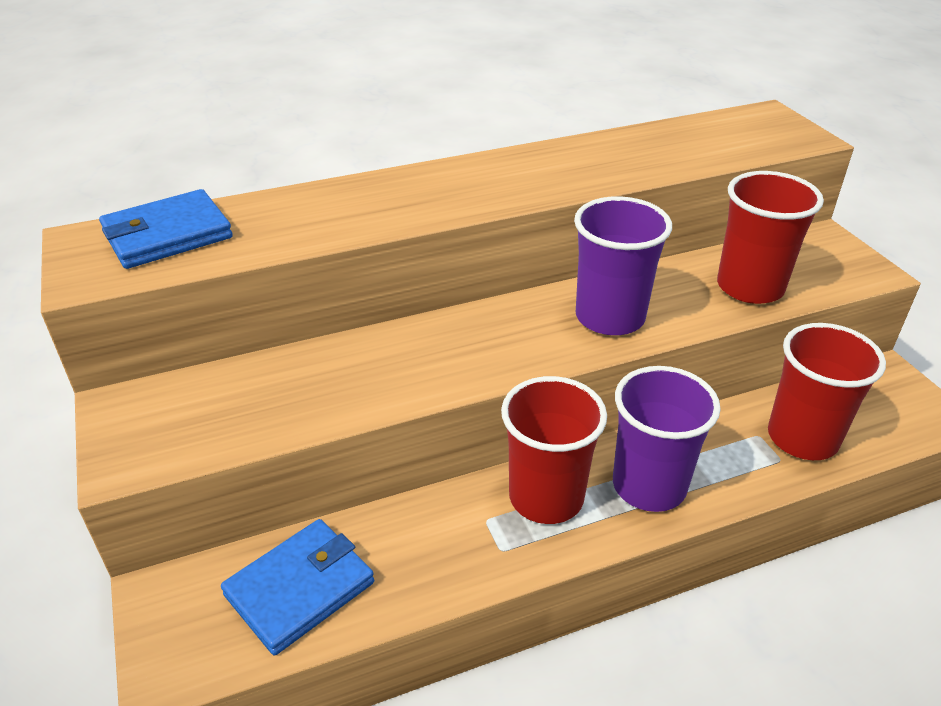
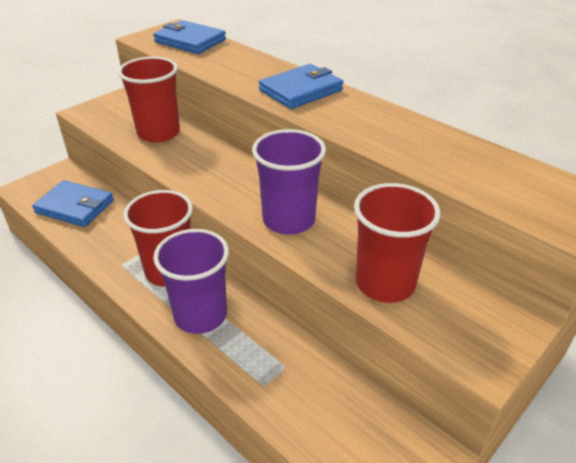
camera: 65 degrees right, 0 degrees up
red cup [768,323,886,460] -> red cup moved to [118,57,180,143]
none -> blue wallet [259,64,343,109]

